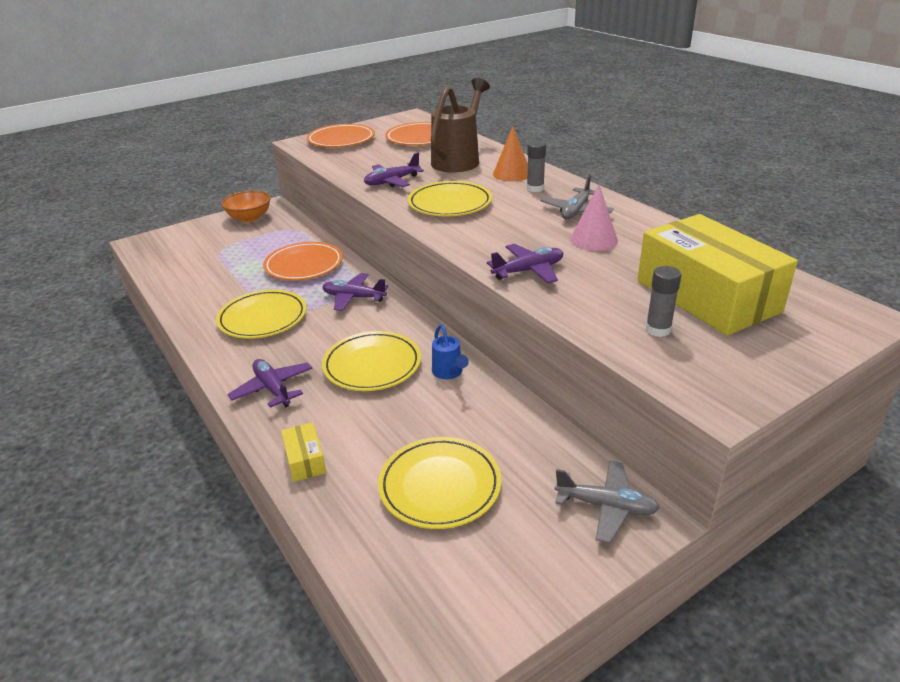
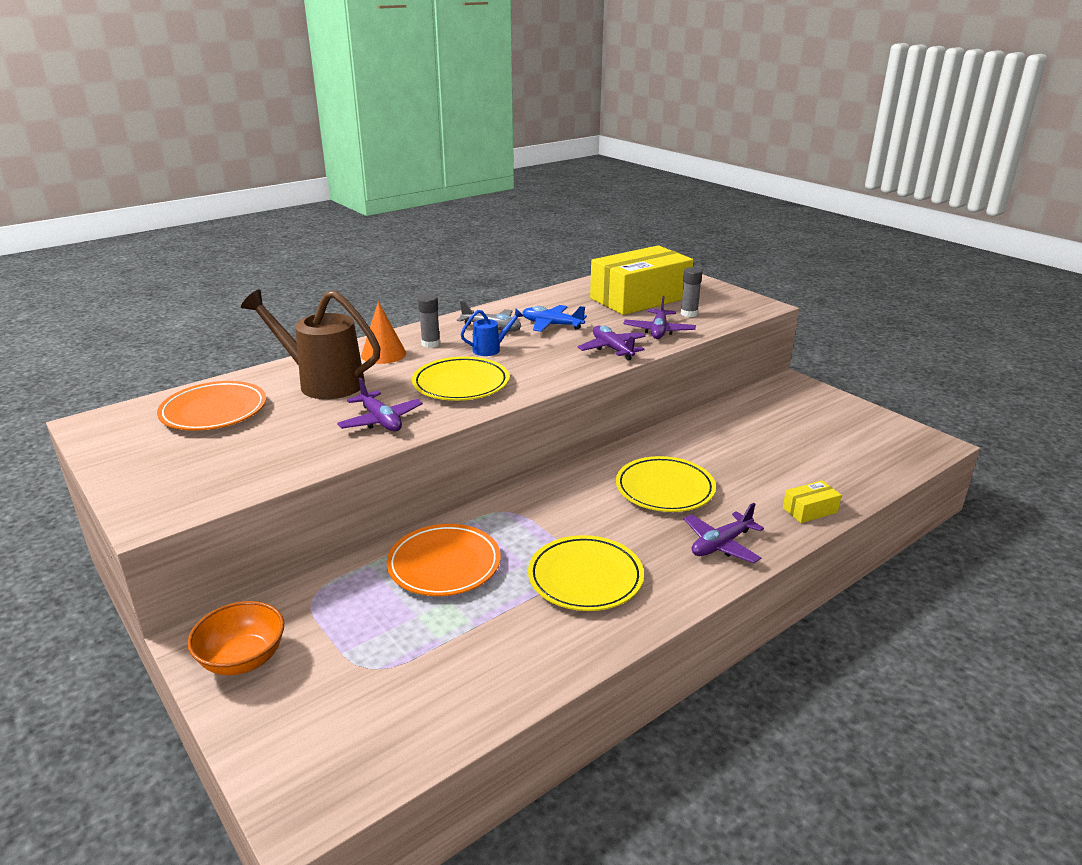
camera: 95 degrees left, 5 degrees down
orange plate [307,124,375,147] -> none
purple plane [322,273,388,311] -> purple plane moved to [624,296,696,339]
yellow plate [378,437,501,529] -> none
blue watering can [432,324,469,379] -> blue watering can moved to [460,309,523,356]
grey plane [554,461,660,543] -> none
pink cone [570,185,618,251] -> blue plane [522,305,587,332]

